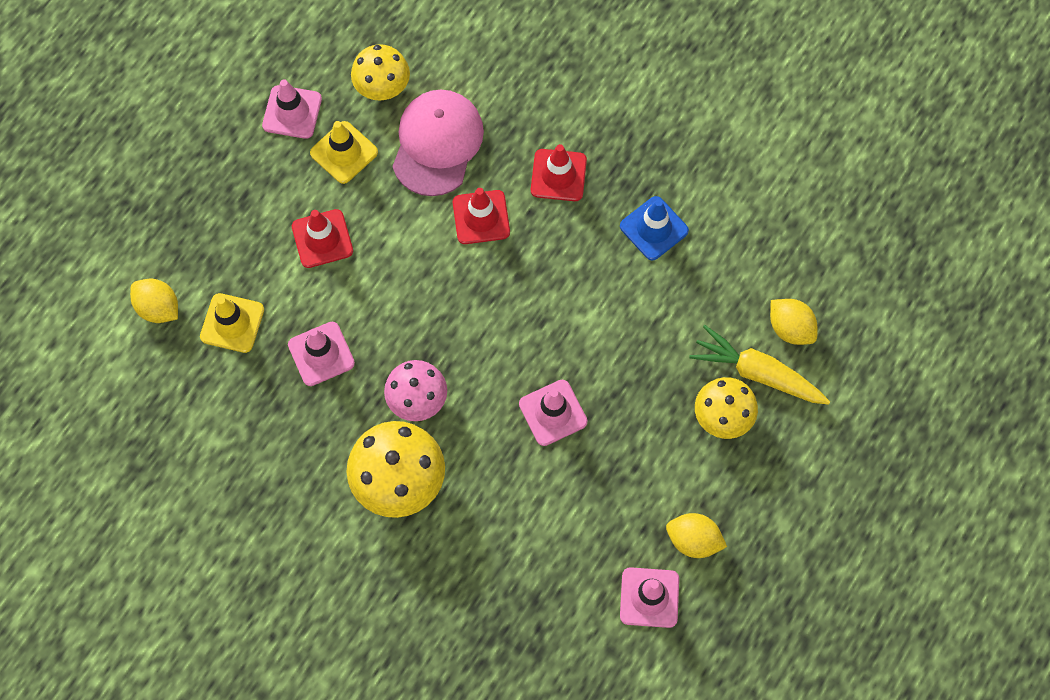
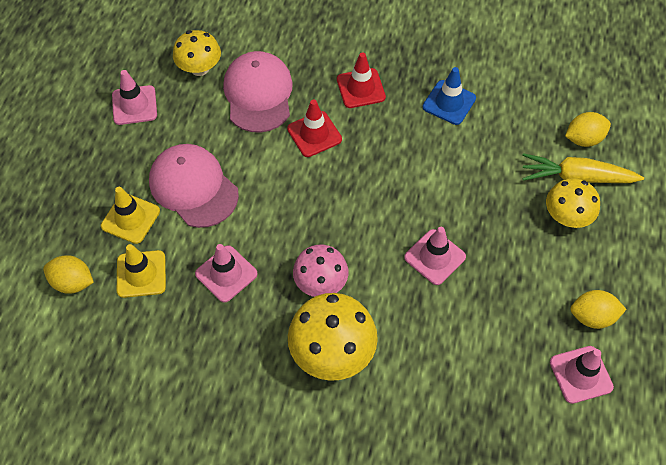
camera: 20 degrees left, 10 degrees down
red traffic cone [292,209,353,268] -> pink cap [149,144,239,228]
yellow traffic cone [310,121,378,184] -> yellow traffic cone moved to [101,187,160,244]
yellow lemon [770,299,818,345] -> yellow lemon turned 45 degrees counterclockwise [565,112,611,147]

